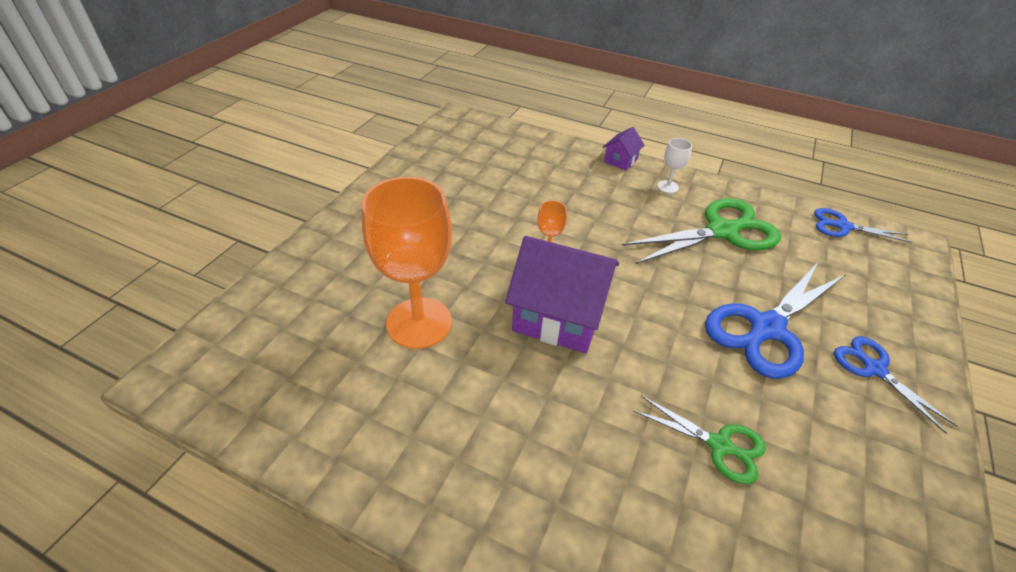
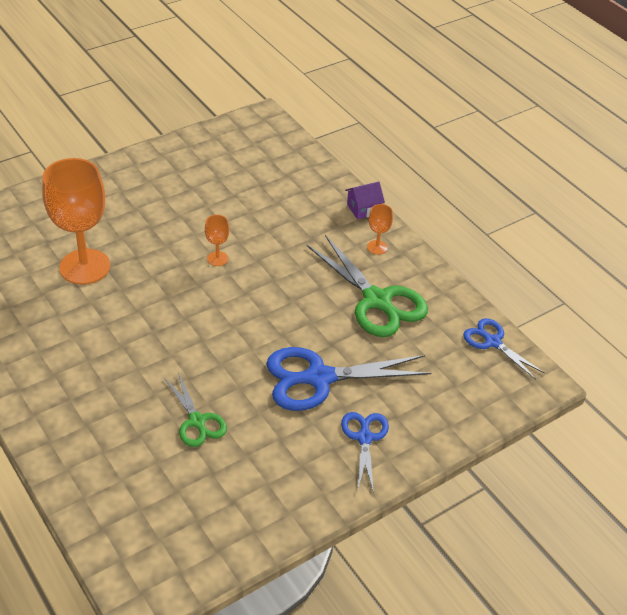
camera: 30 degrees right, 0 degrees up
purple house [505,236,619,353] -> none
green scissors [621,198,781,264] -> green scissors turned 45 degrees clockwise [307,235,428,337]
white goblet [657,138,692,193] -> orange goblet [367,204,393,255]

